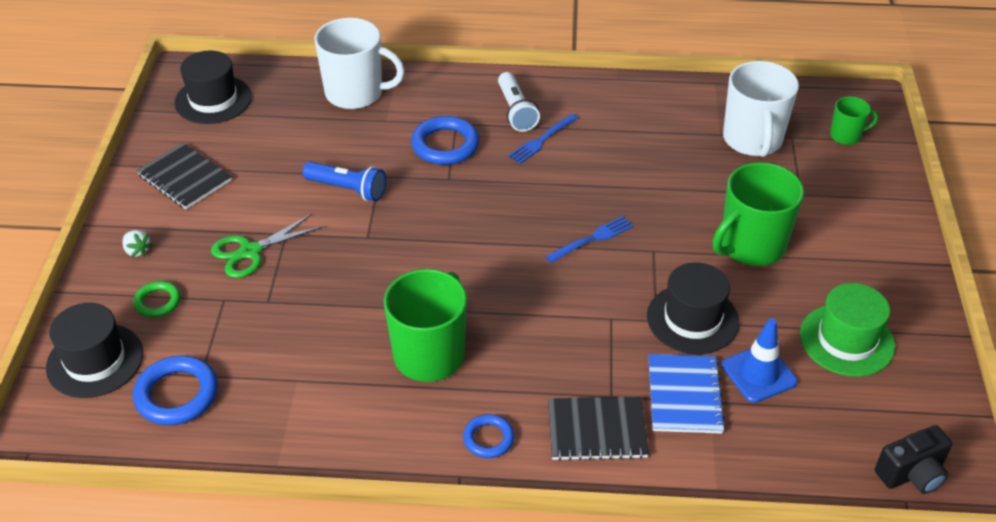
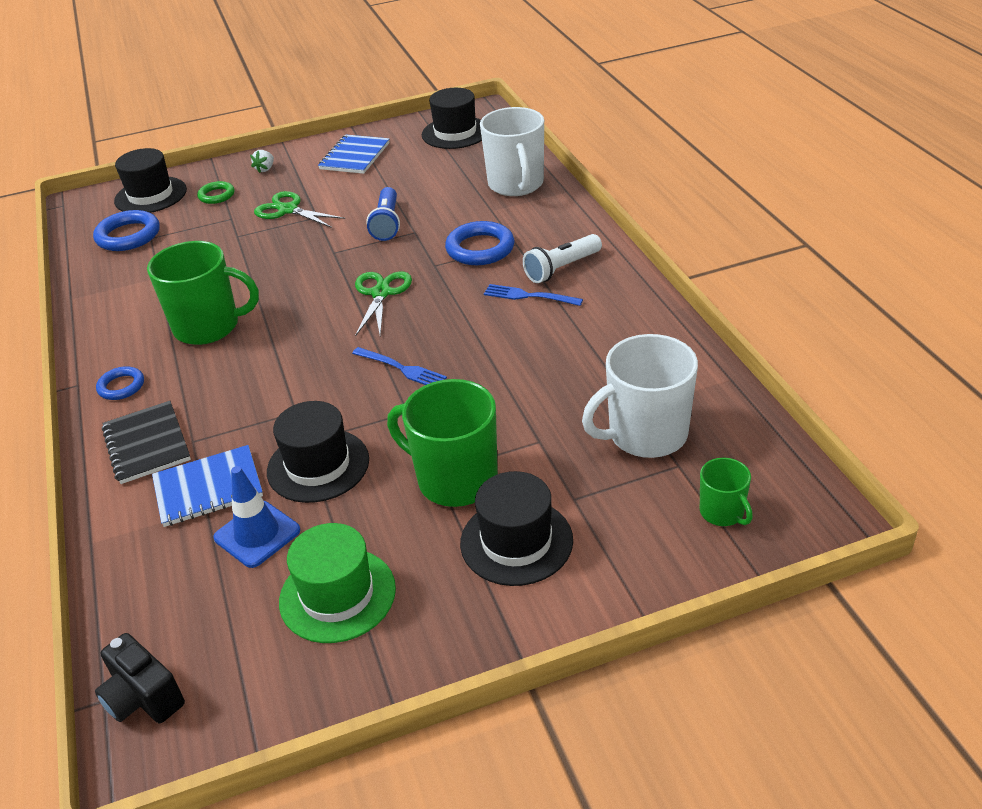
camera: 70 degrees right, 5 degrees down
black notebook [137,143,232,209] -> blue notebook [318,135,390,174]
none -> green scissors [355,272,412,336]
none -> black hat [460,471,573,586]

